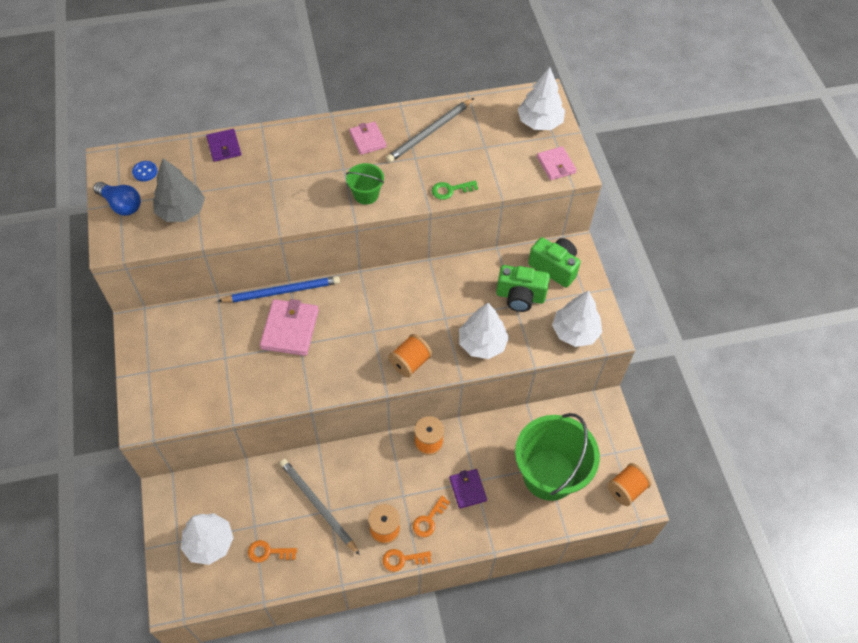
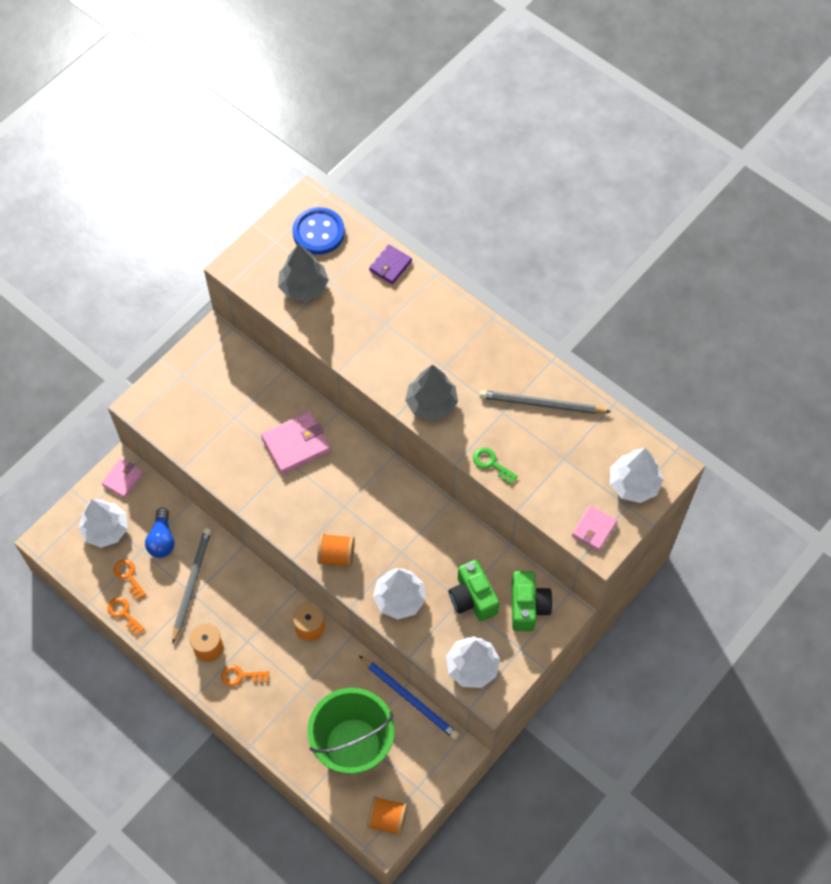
camera: 55 degrees right, 5 degrees up
blue light bulb [93,182,141,216] -> blue light bulb moved to [145,508,175,558]
blue button [132,161,158,182] -> blue button [292,207,345,255], size x2.15
blue pencil [218,276,340,303] -> blue pencil moved to [359,656,459,739]
green bucket [346,163,384,205] -> grey tree [405,364,458,421]
pink wallet [349,122,387,155] -> pink wallet moved to [102,459,143,498]
orange key [383,549,431,572] -> orange key moved to [108,597,145,636]
purple wallet [449,469,487,509] -> none

